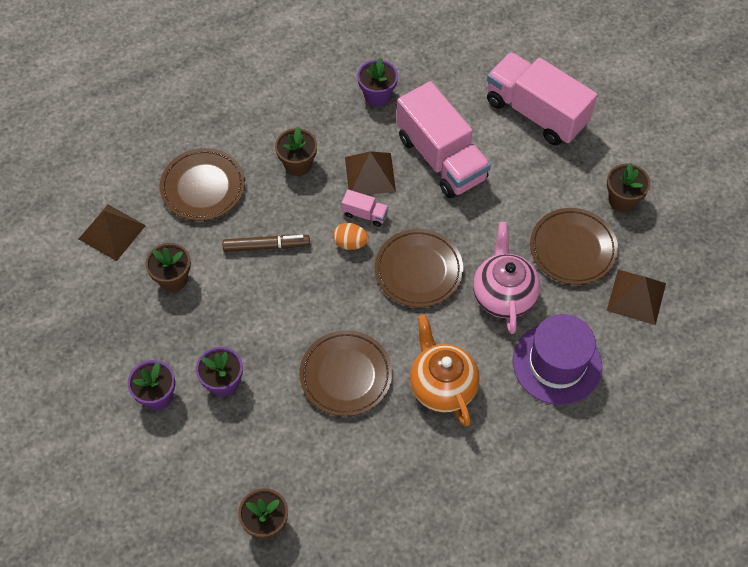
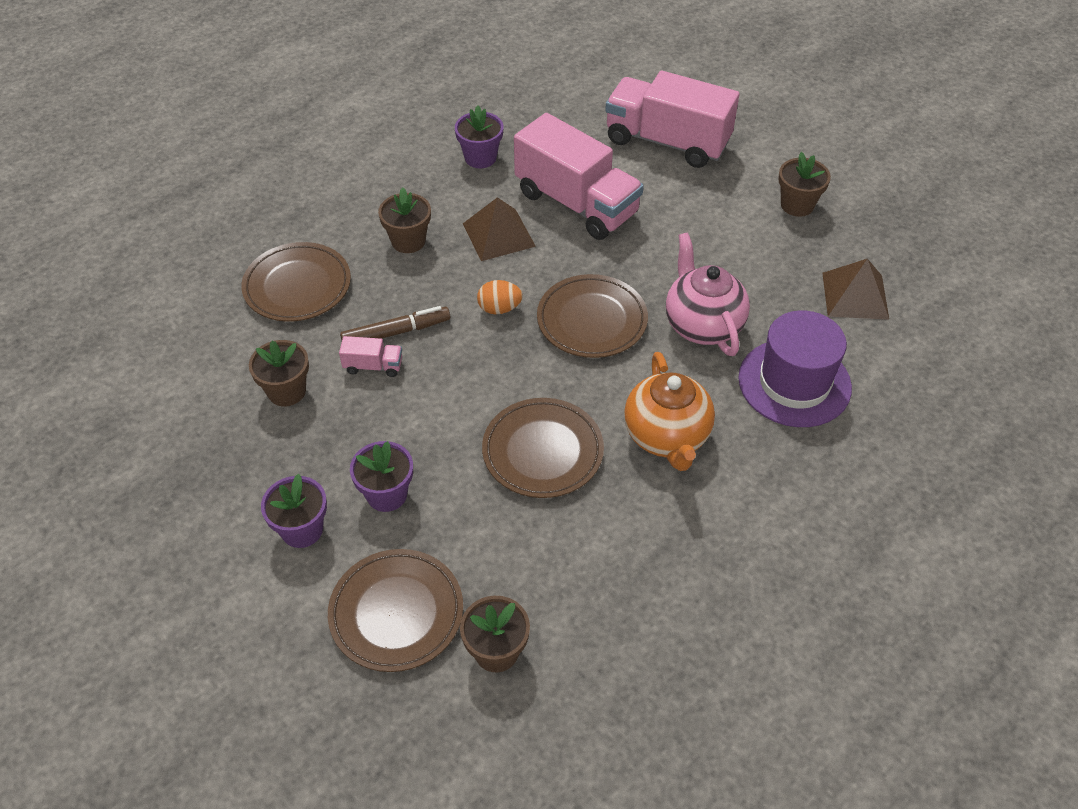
camera: 15 degrees left, 10 degrees down
brown pyramid [79,204,146,261] -> none
pink truck [342,189,388,227] -> pink truck moved to [339,336,402,377]
orange teapot [410,315,480,427] -> orange teapot turned 150 degrees counterclockwise [624,352,715,471]
brown plate [530,208,618,285] -> brown plate moved to [328,549,463,672]

